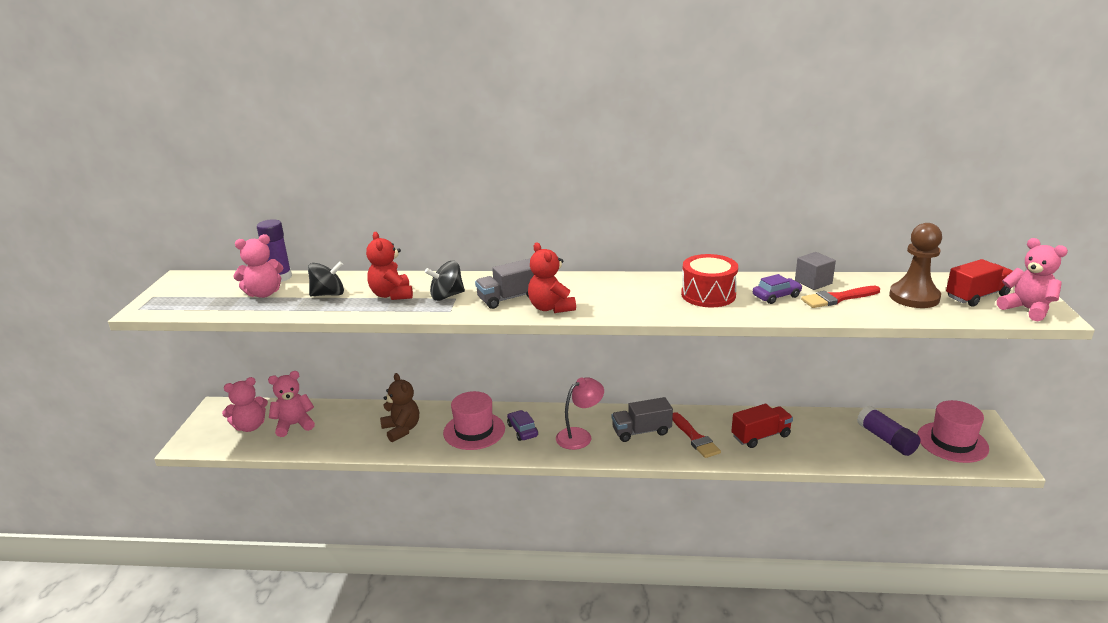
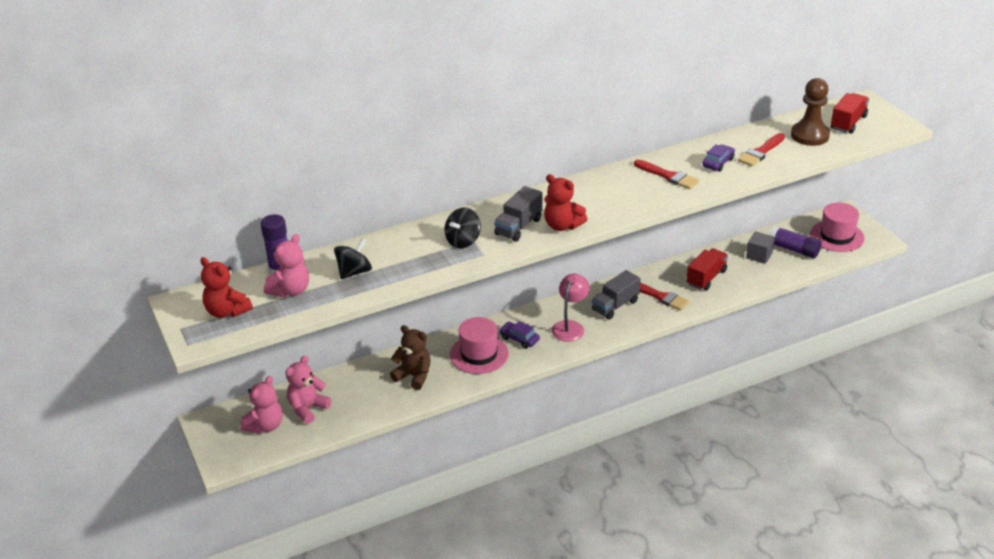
camera: 30 degrees left, 10 degrees up
red teddy bear [366,232,413,300] -> red teddy bear moved to [201,257,253,318]
red drum [681,254,738,307] -> red brush [634,160,699,189]
grey cube [795,252,836,290] -> grey cube moved to [746,231,775,264]
pink teddy bear [997,238,1068,321] -> none

